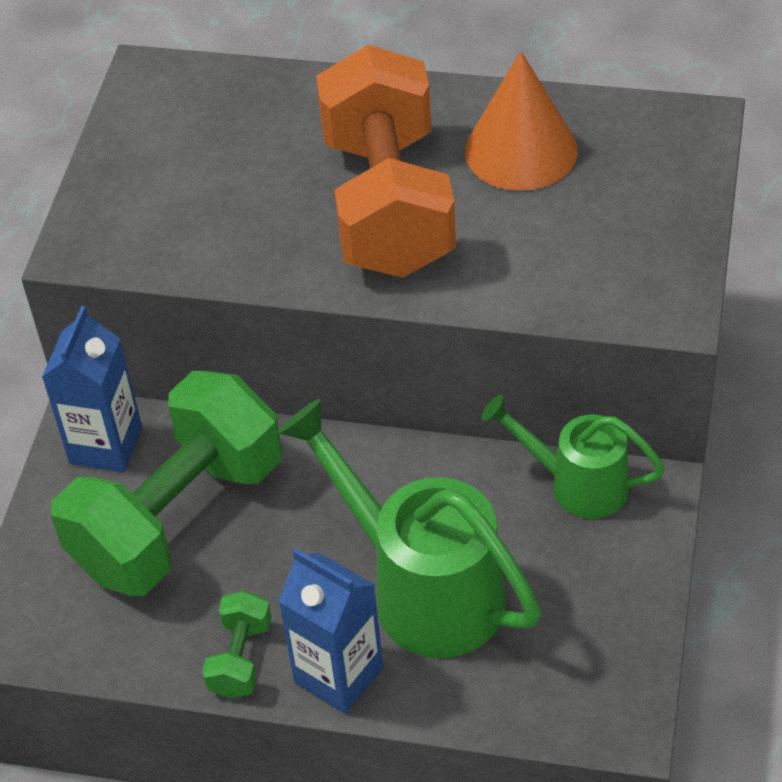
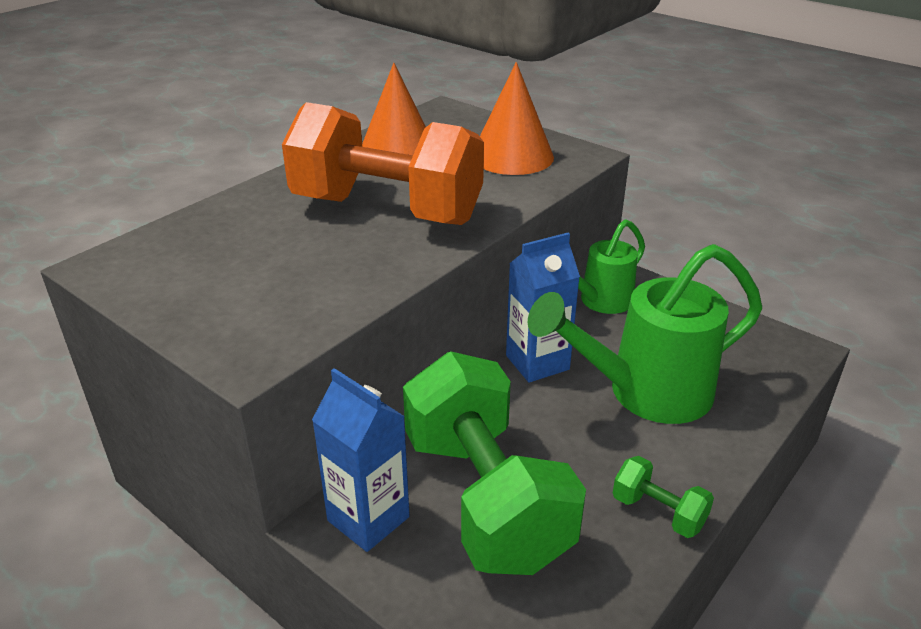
camera: 65 degrees left, 15 degrees down
blue carton [278,549,383,714] -> blue carton moved to [506,233,580,383]
none -> orange cone [480,62,554,175]

